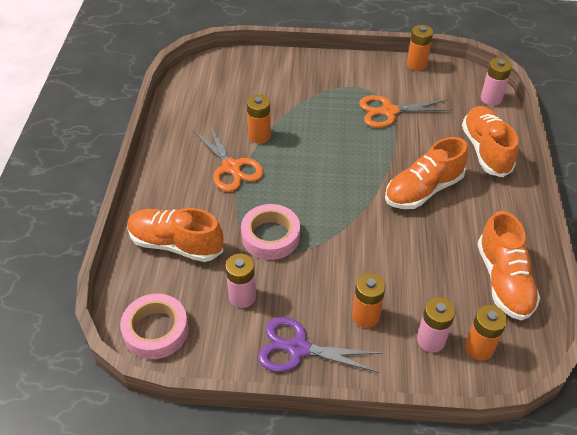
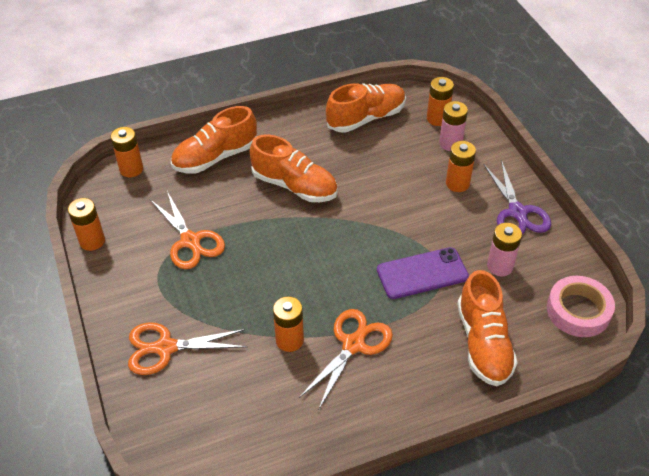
camera: 115 degrees left, 0 degrees up
pink tape [241,204,300,260] -> purple phone [377,247,469,299]
pink battery [481,58,512,105] -> orange battery [111,127,143,177]
none -> orange scissors [128,322,247,375]

